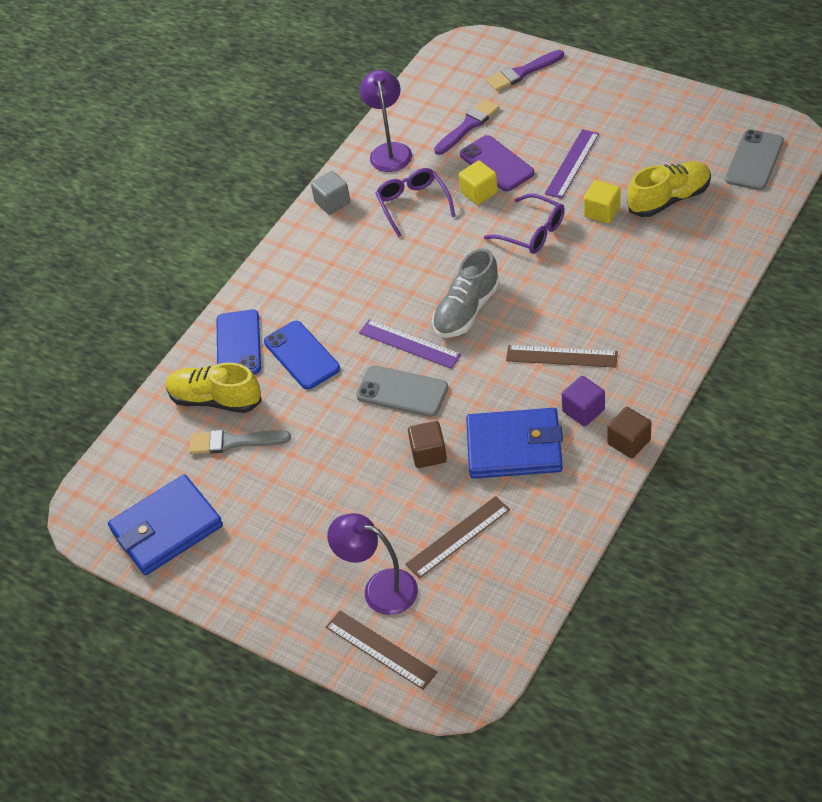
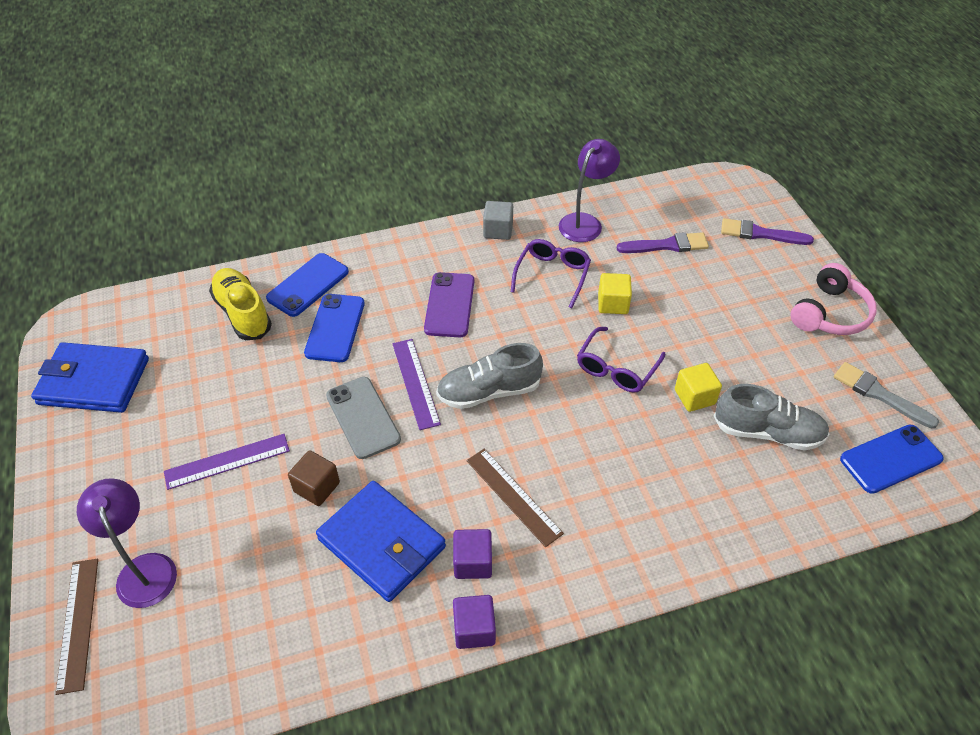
camera: 35 degrees right, 0 degrees up
grey brush [189,430,291,454] -> grey brush moved to [834,362,939,429]
brown ruler [405,496,510,579] -> none
purple phone [460,135,534,192] -> purple phone moved to [424,272,474,337]
purple glasses [484,194,565,254] -> purple glasses turned 45 degrees clockwise [577,327,666,393]
purple ruler [545,129,599,199] -> purple ruler moved to [164,434,290,490]
brown cube [607,407,651,458] -> purple cube [453,595,496,649]
yellow shoe [628,161,711,217] -> grey shoe [714,384,829,451]
grey phone [725,130,784,190] -> blue phone [840,424,944,494]
none -> pink headphones [790,263,877,335]

